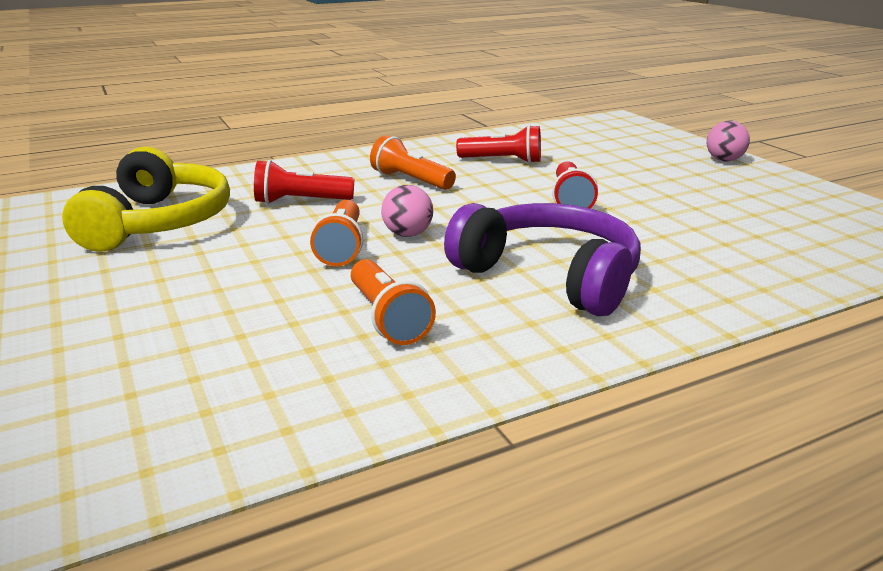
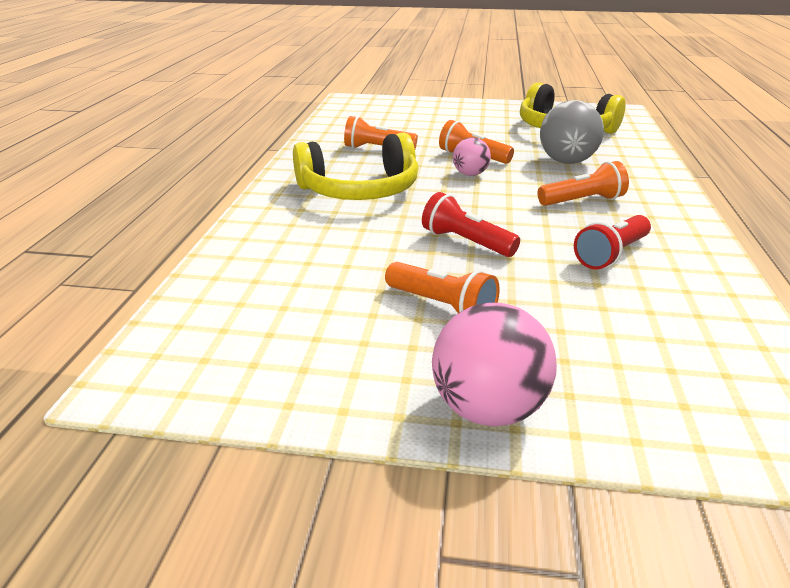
camera: 125 degrees right, 5 degrees up
red flashlight [254,160,354,204] -> grey ball [540,100,604,164]
purple headphones [444,203,641,316] -> yellow headphones [293,133,418,200]
pink ball [707,121,750,161] -> pink ball [432,303,557,427], size x1.69
none -> orange flashlight [385,262,500,313]

